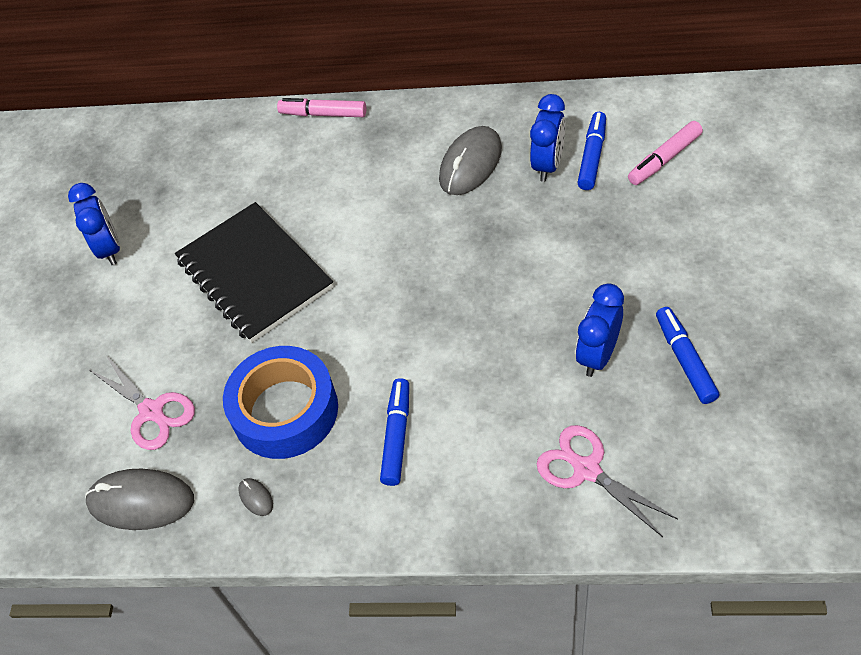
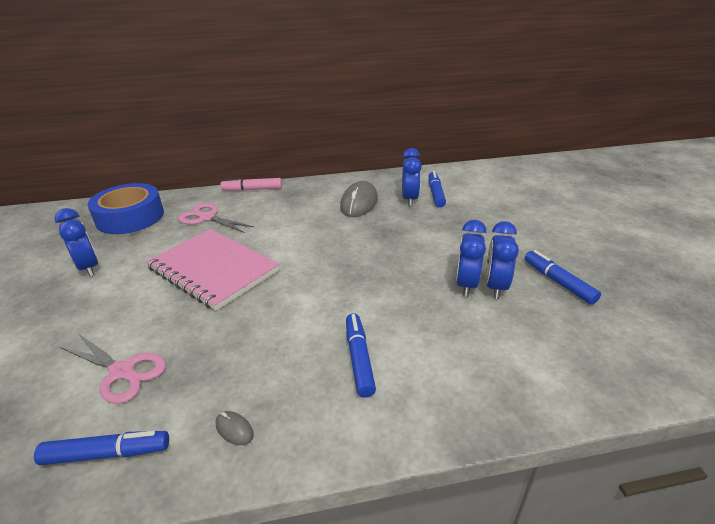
camera: 20 degrees left, 20 degrees down
grey mouse [85,468,194,530] -> blue marker [34,431,169,465]
black notebook [175,202,333,343] -> pink notebook [146,229,279,311]
blue tape [223,346,338,459] -> blue tape moved to [87,183,164,234]
pink scissors [537,425,678,537] -> pink scissors moved to [178,203,254,233]
pink marker [628,121,703,185] -> none
none -> blue clock [456,220,486,297]

